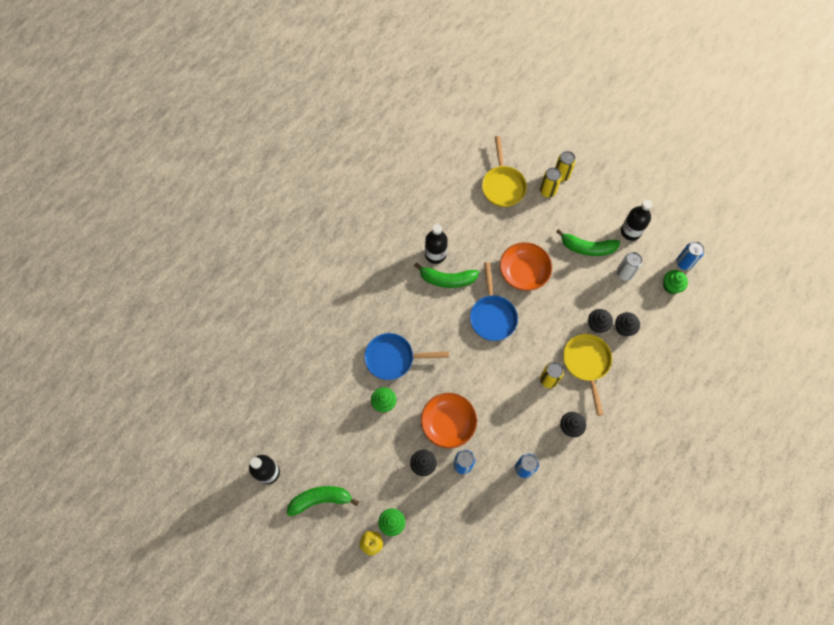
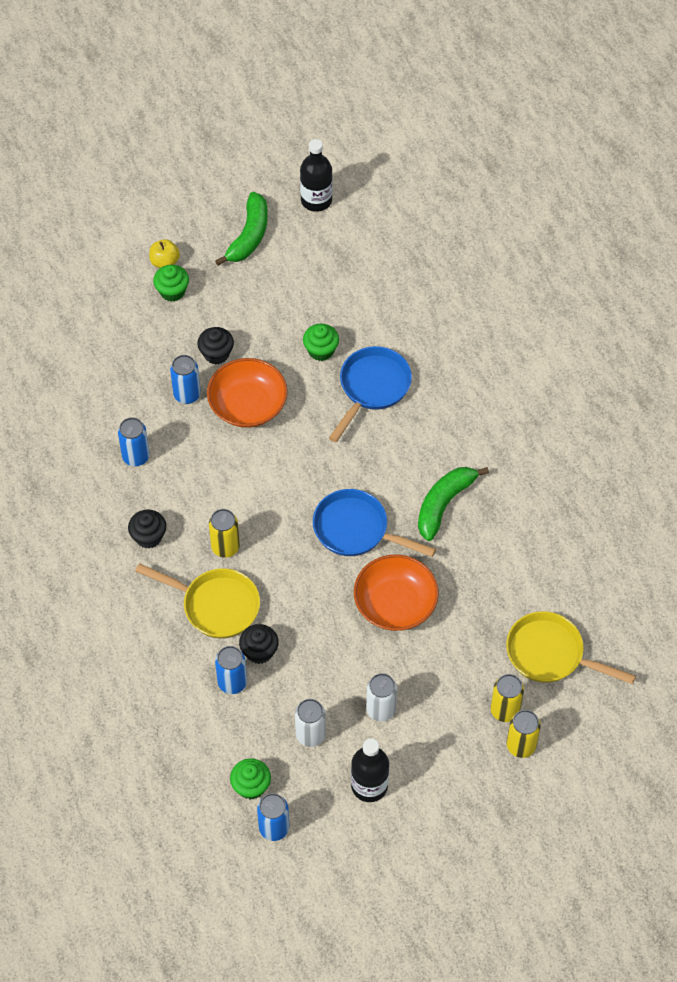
camera: 120 degrees right, 10 degrees down
black bottle [425,224,448,264] -> none
green banana [556,229,620,256] -> white can [366,673,397,722]
black cupcake [615,312,640,336] -> blue can [215,646,247,694]

